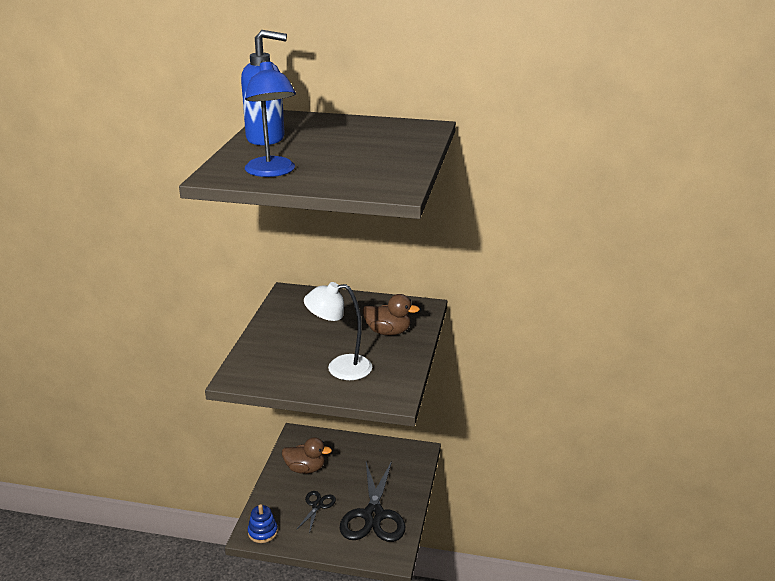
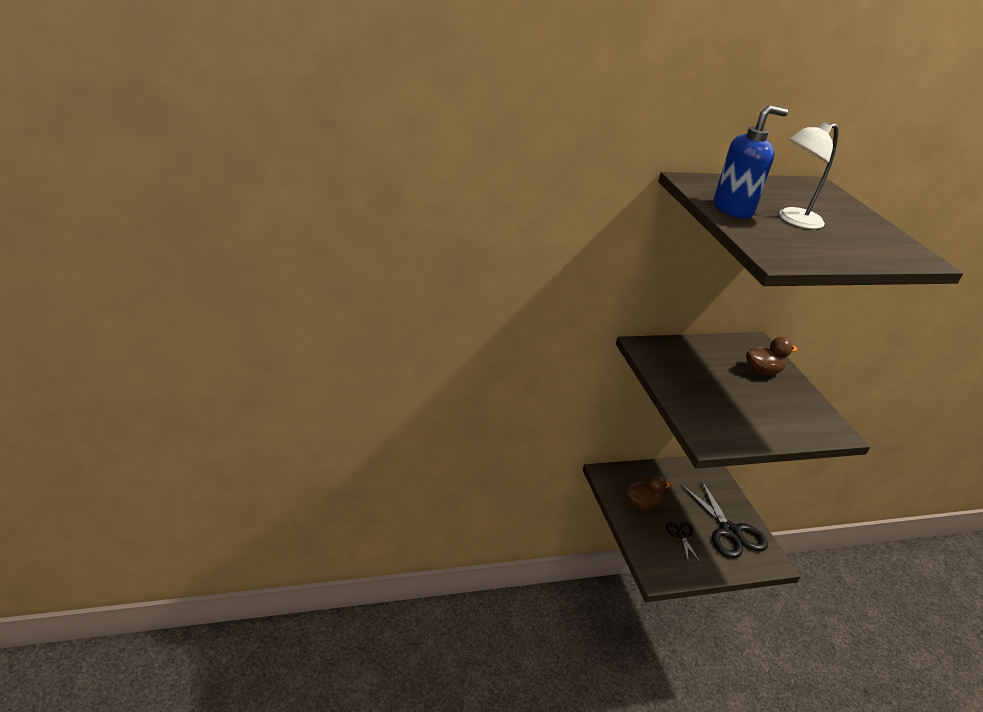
camera: 30 degrees left, 5 degrees up
blue lamp [245,59,296,177] -> none
blue stacking toy [248,504,278,543] -> none
white lamp [304,282,372,380] -> white lamp moved to [779,122,839,229]

